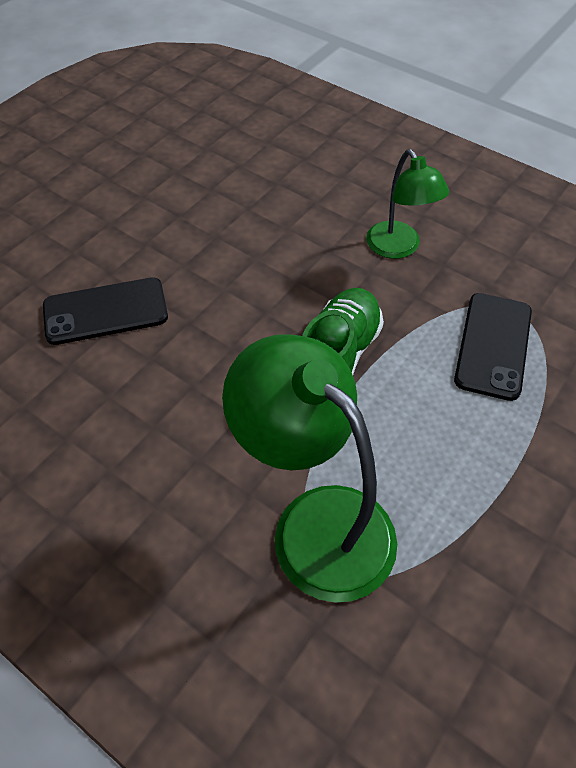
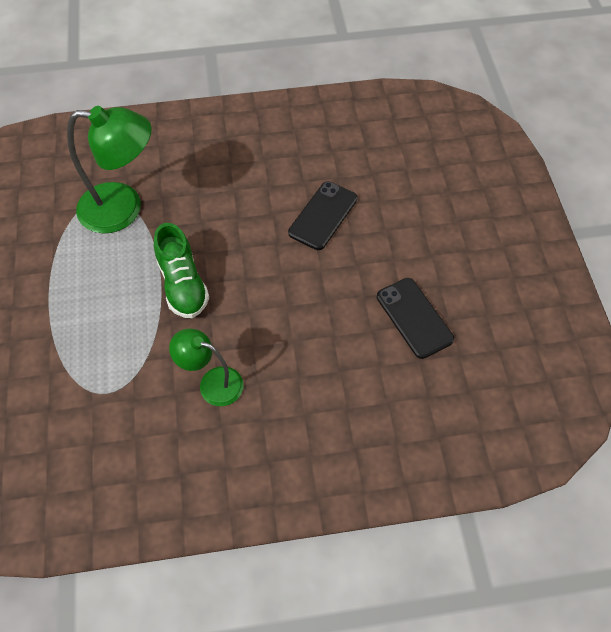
camera: 135 degrees right, 5 degrees up
black phone [454,293,532,401] -> black phone moved to [377,278,454,359]

